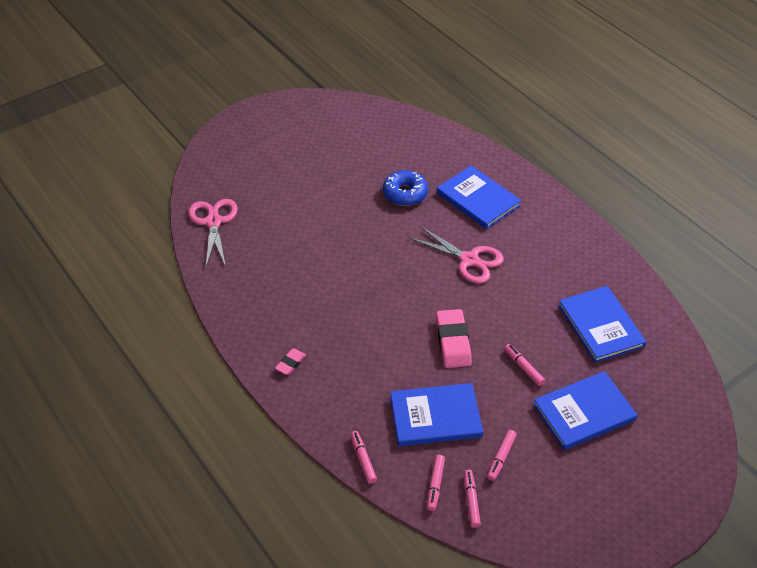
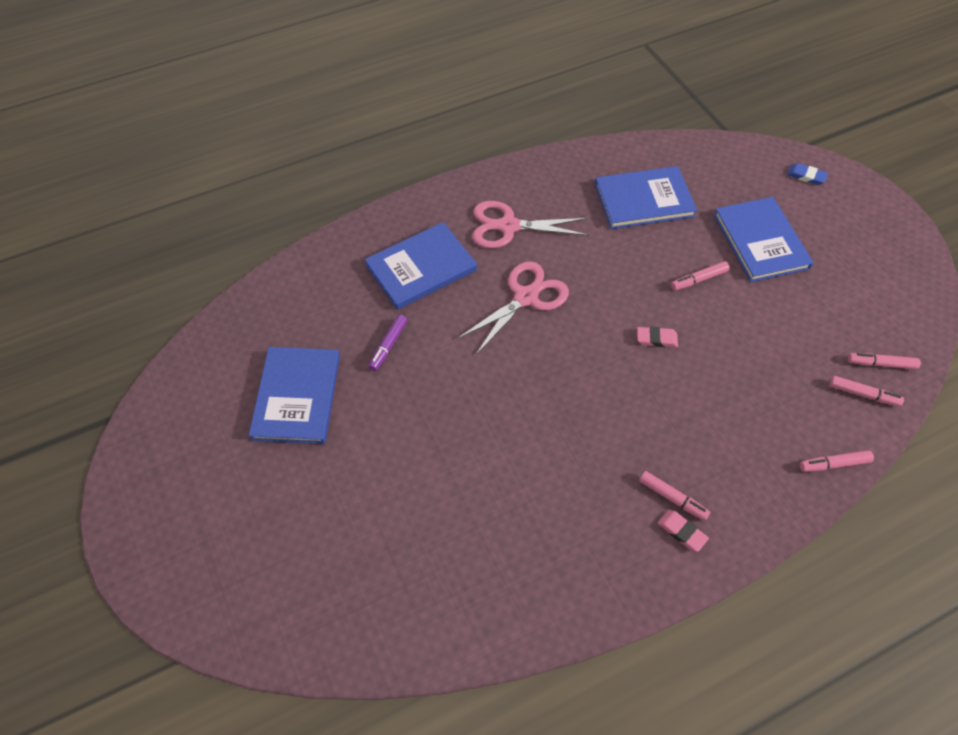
camera: 80 degrees left, 10 degrees up
pink scissors [189,199,238,267] -> pink scissors moved to [472,201,589,249]
blue donut [383,170,428,206] -> purple marker [368,315,407,371]
blue book [390,383,483,446] -> blue book moved to [249,347,340,444]
pink eraser [436,309,472,368] -> pink eraser [637,327,678,347], size x0.53
pink marker [487,430,517,481] -> pink marker moved to [639,471,710,521]
none -> blue eraser [787,163,828,185]

